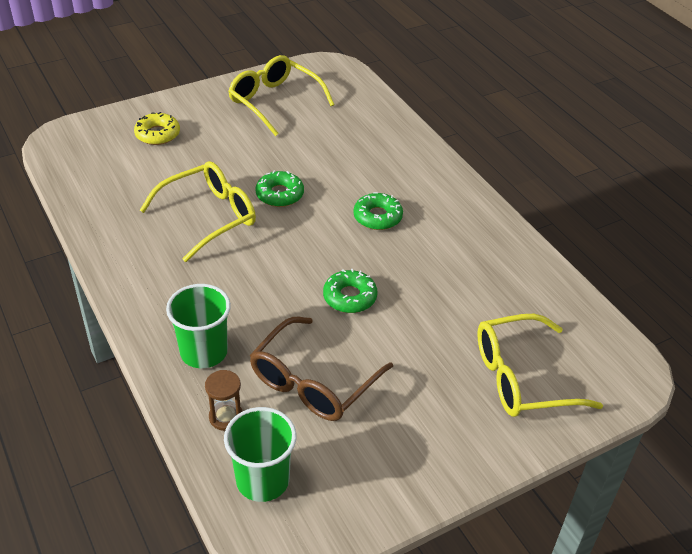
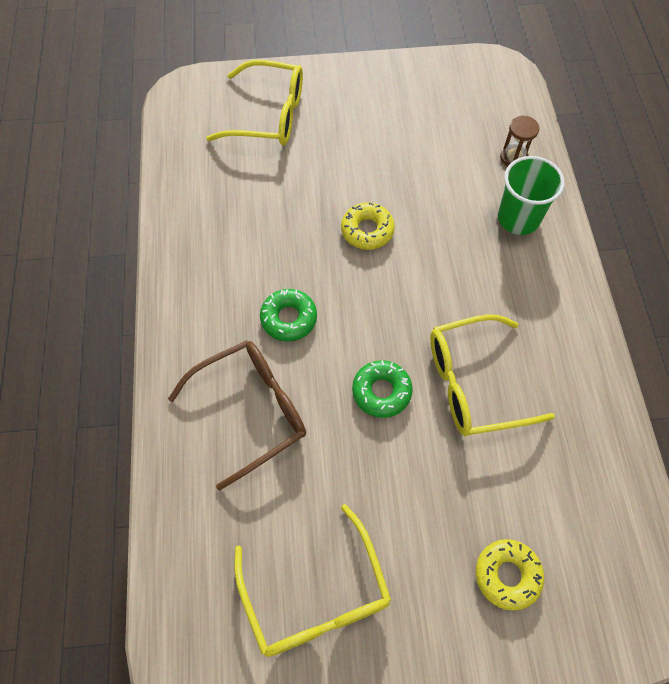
camera: 155 degrees left, 20 degrees up
green cup [224,407,296,502] -> none
brown glasses [250,317,393,421] -> brown glasses moved to [168,340,306,491]
green donut [323,269,377,313] -> yellow donut [341,202,395,250]

